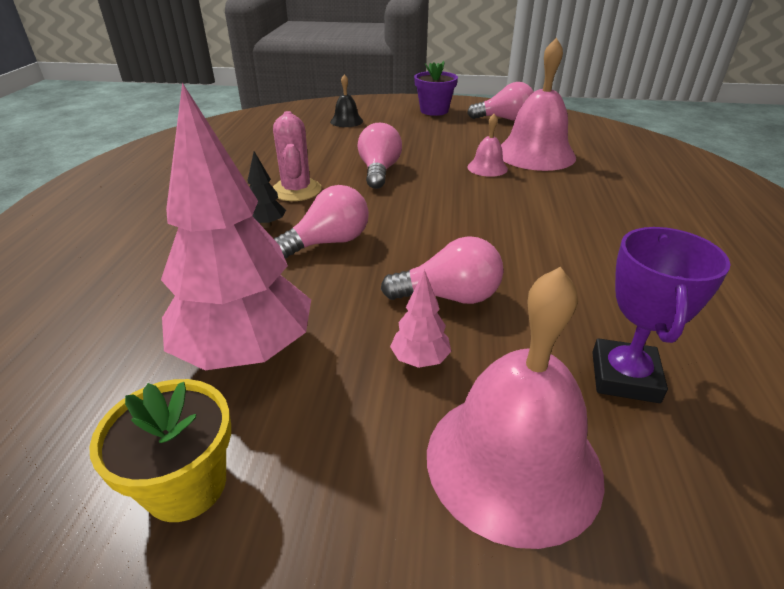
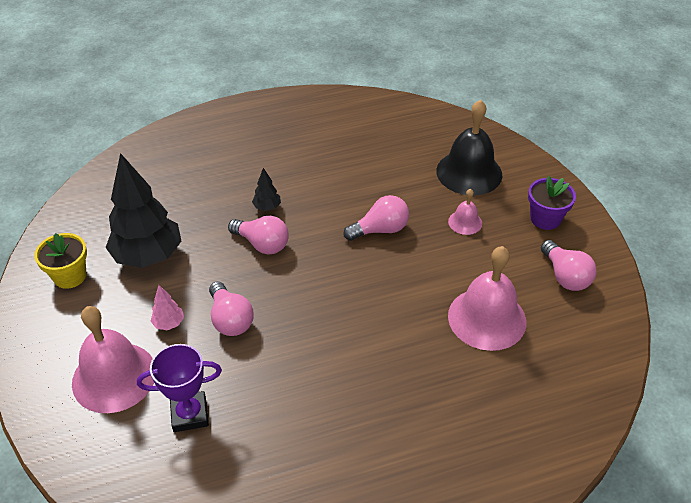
camera: 65 degrees right, 10 degrees up
pink tree [161,83,311,370] -> black tree [105,153,182,268]
pink cactus [273,111,322,201] -> none
black bell [330,74,363,127] -> black bell [436,99,502,195], size x2.06
pink bell [467,114,508,177] -> pink bell moved to [448,189,482,235]

